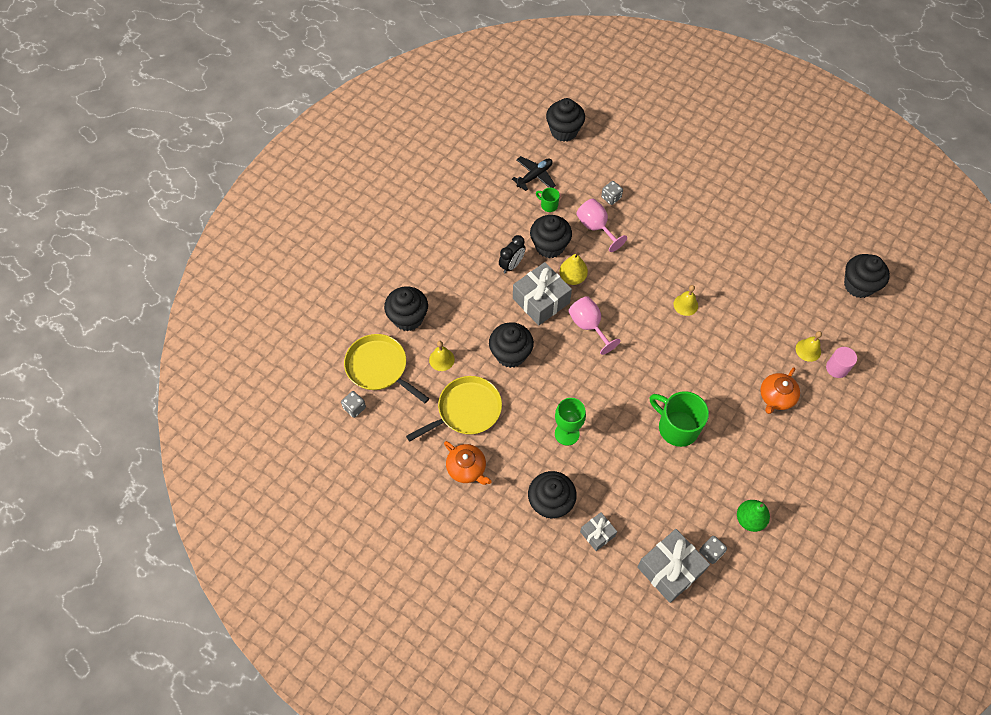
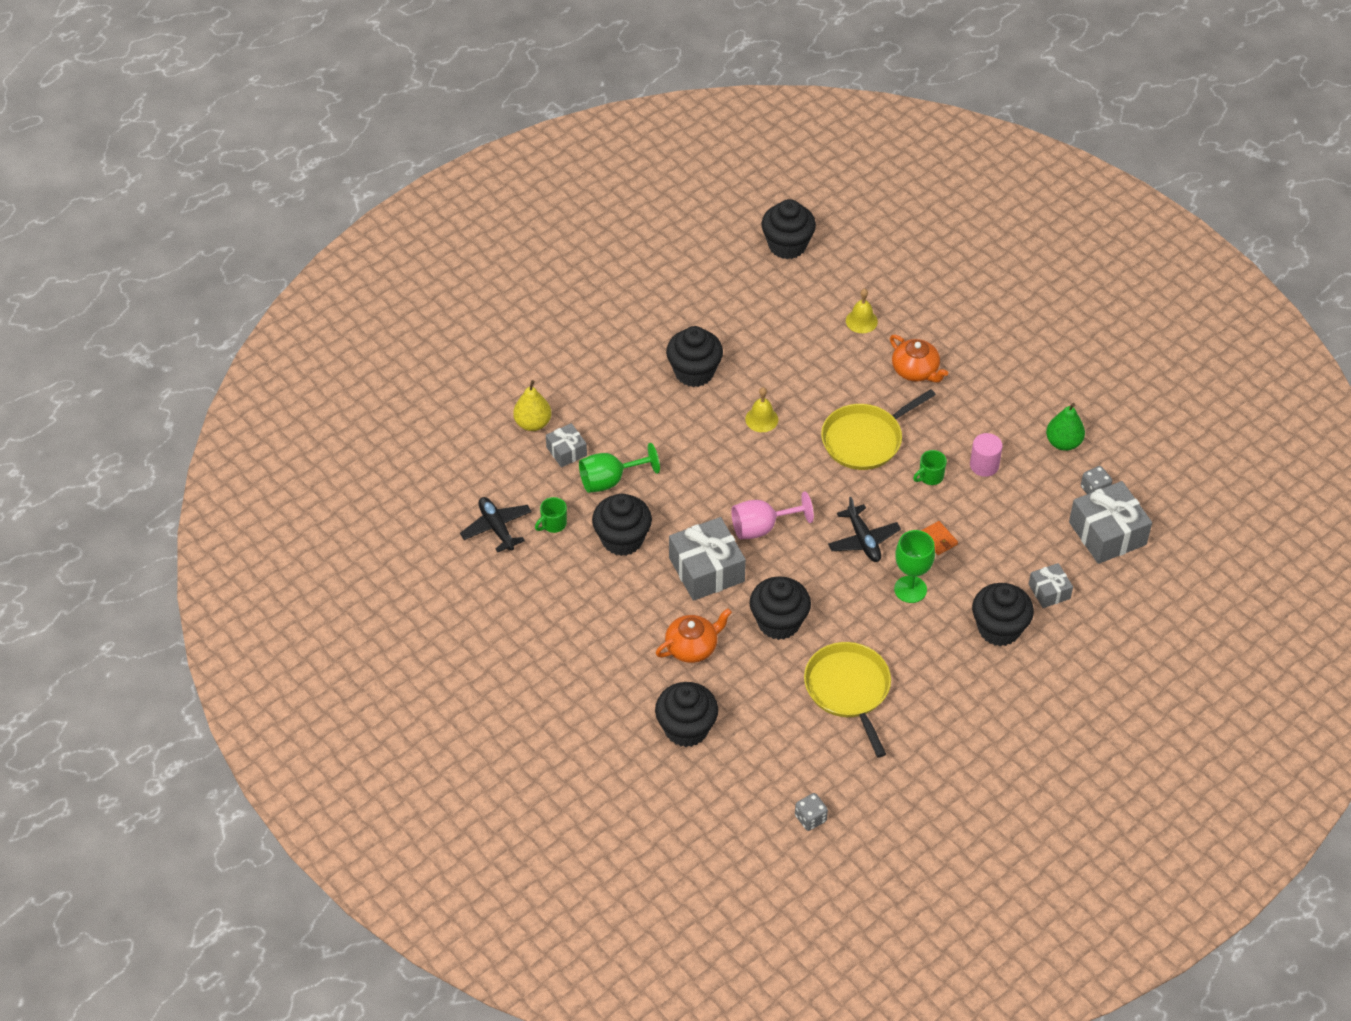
camera: 75 degrees left, 10 degrees down
yellow pan [344,334,429,403] -> yellow pan moved to [821,389,936,470]
yellow bell [429,341,455,371] -> none
orange teapot [444,441,492,485] -> orange teapot moved to [656,608,732,663]
black clock [499,235,526,273] -> none
black cupcake [546,98,585,142] -> black cupcake moved to [666,326,723,387]
yellow pear [560,252,588,285] -> yellow pear moved to [513,380,551,431]
pink goblet [576,199,627,252] -> green goblet [579,443,660,493]
grey dice [601,181,623,205] -> grey gift [546,423,587,468]
green mug [650,391,709,447] -> green mug [913,450,947,485], size x0.48
pink cylinder [826,347,857,378] -> pink cylinder moved to [970,433,1003,477]
none -> black plane [828,497,901,562]
none -> orange wallet [921,521,958,555]

